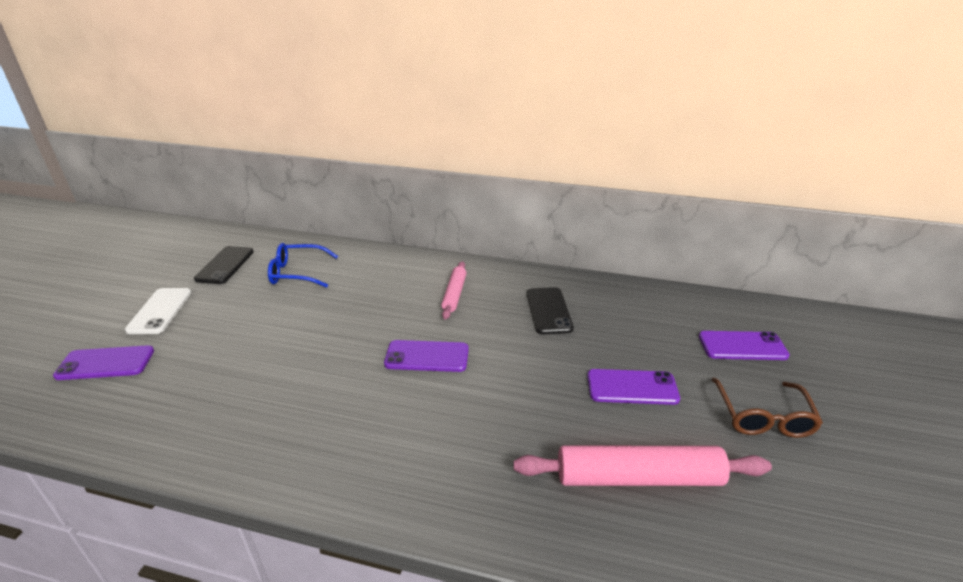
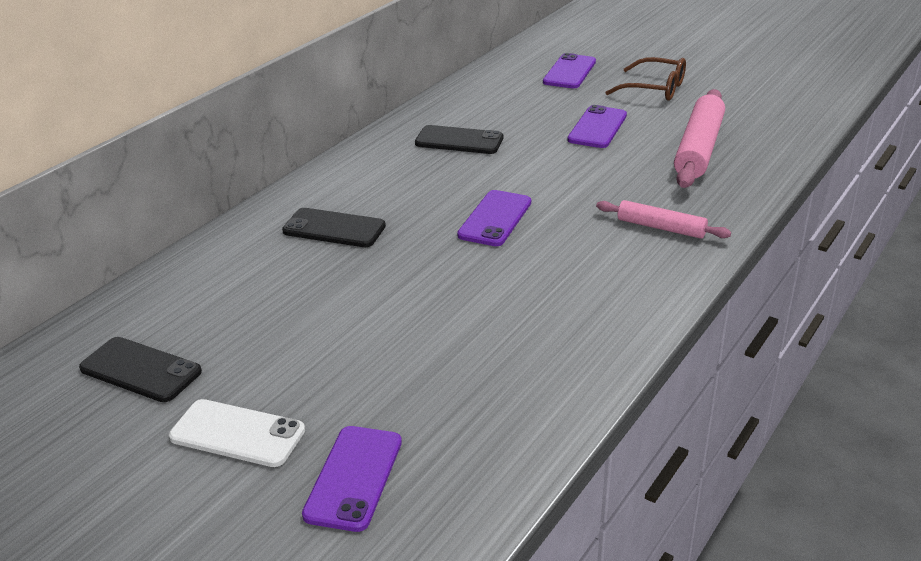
camera: 70 degrees left, 0 degrees up
blue glasses [268,243,338,288] -> none
pink rolling pin [441,261,467,319] -> pink rolling pin moved to [596,200,731,239]
none -> black phone [282,208,386,247]

